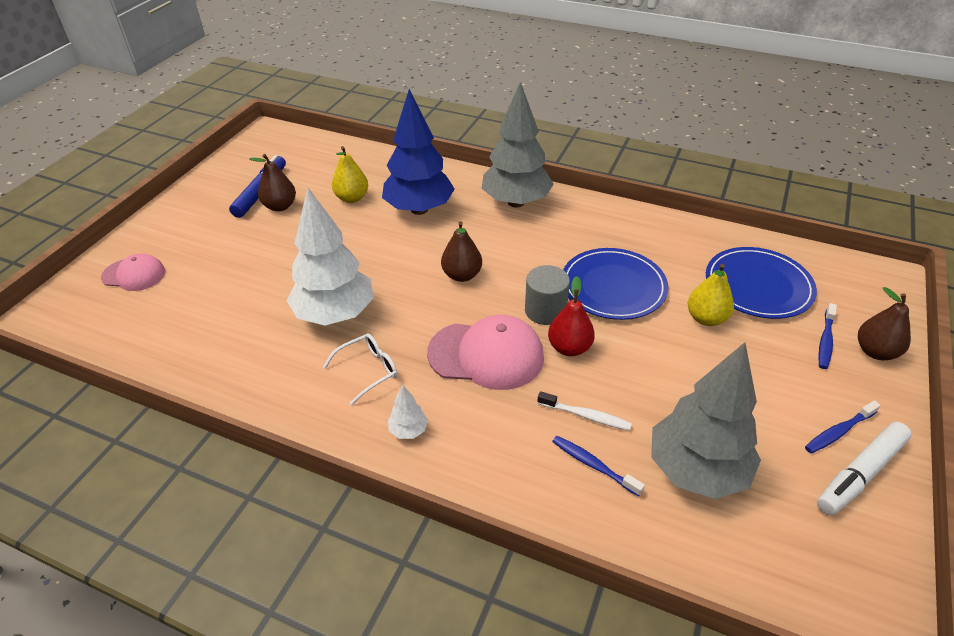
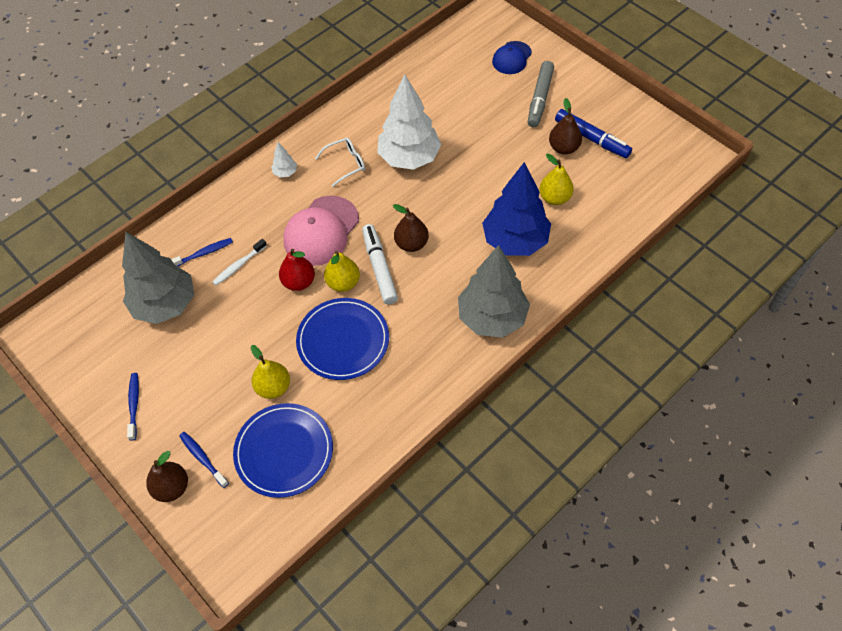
camera: 115 degrees right, 15 degrees up
pink cap [101,254,165,291] -> blue cap [492,41,532,74]
white glasses [323,333,398,405] -> white glasses turned 105 degrees counterclockwise [315,138,365,187]
grey cylinder [525,265,570,325] -> yellow pear [324,251,360,292]
white marker [817,422,912,515] -> white marker moved to [362,224,398,304]
none -> grey marker [528,61,554,127]

